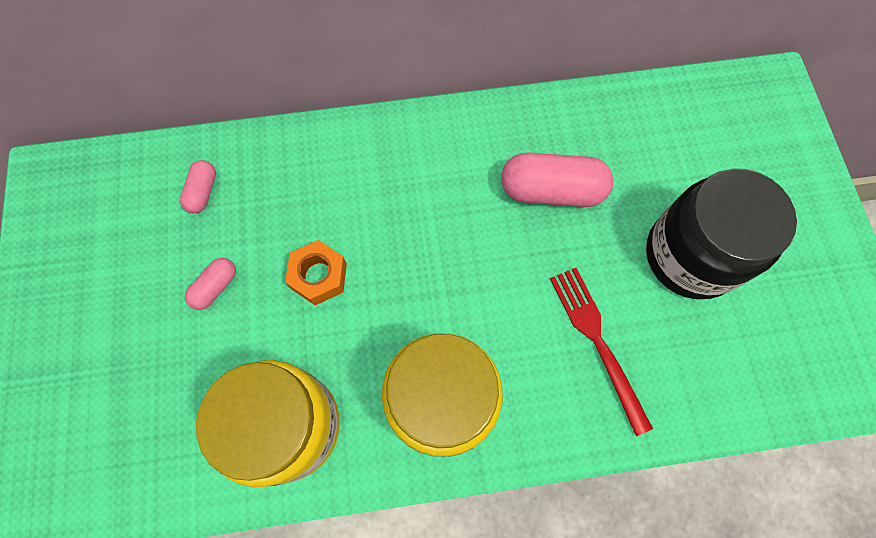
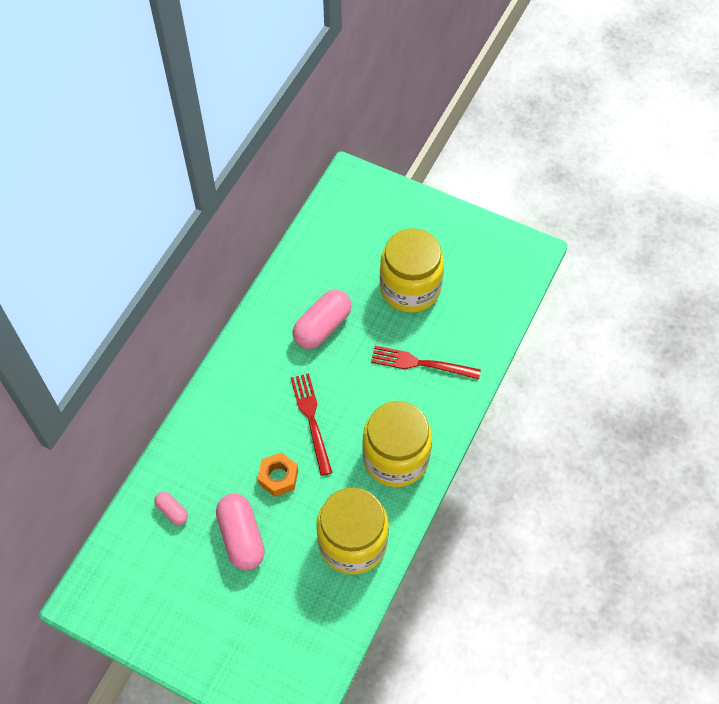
camera: 55 degrees left, 10 degrees down
pink capsule [185,258,236,310] -> pink capsule [216,494,265,570], size x1.93
black jar [646,168,797,299] -> yellow jar [380,228,444,313]
none -> red fork [291,373,333,476]

